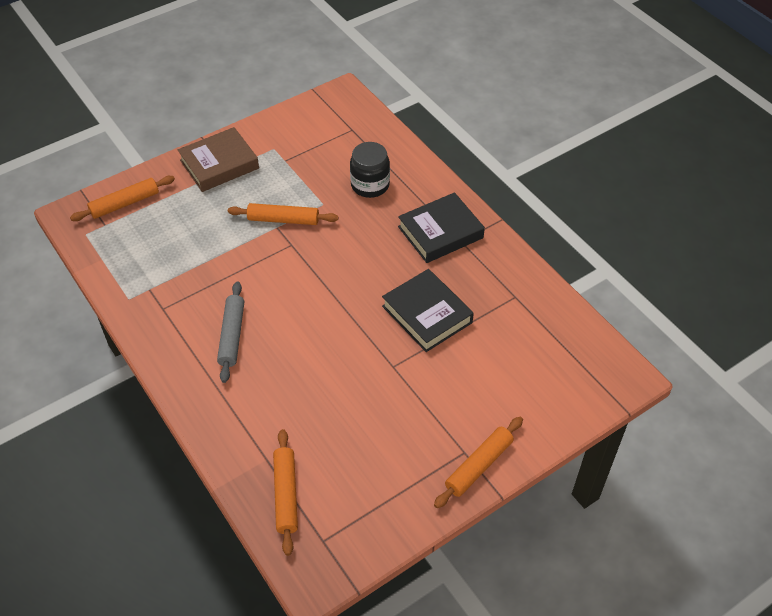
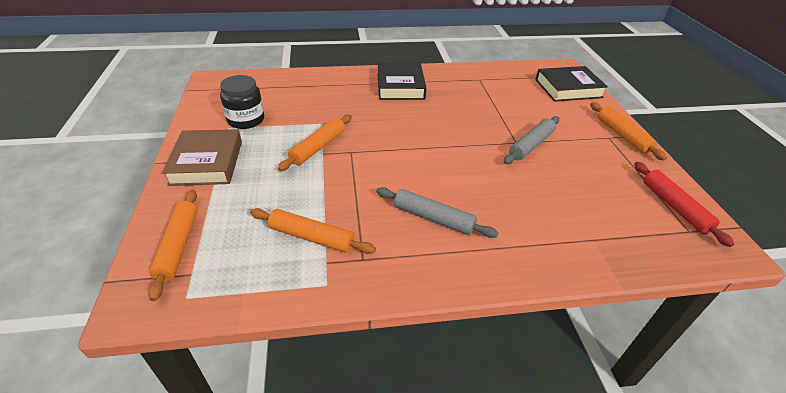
camera: 65 degrees left, 10 degrees down
orange rolling pin [273,429,298,556] -> orange rolling pin moved to [250,208,376,254]
black jar [350,142,390,198] -> black jar moved to [220,75,264,129]
black book [382,269,474,352] -> black book moved to [535,66,608,102]
none -> grey rolling pin [504,116,559,164]
none -> red rolling pin [634,162,734,247]

